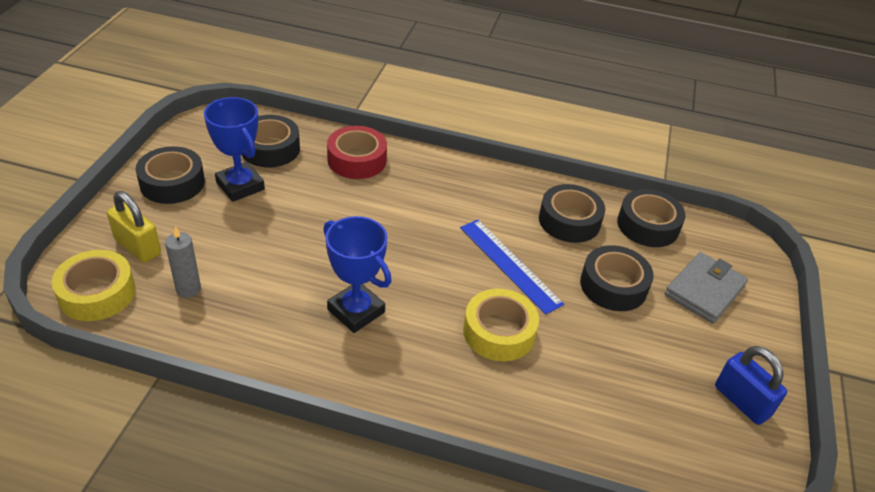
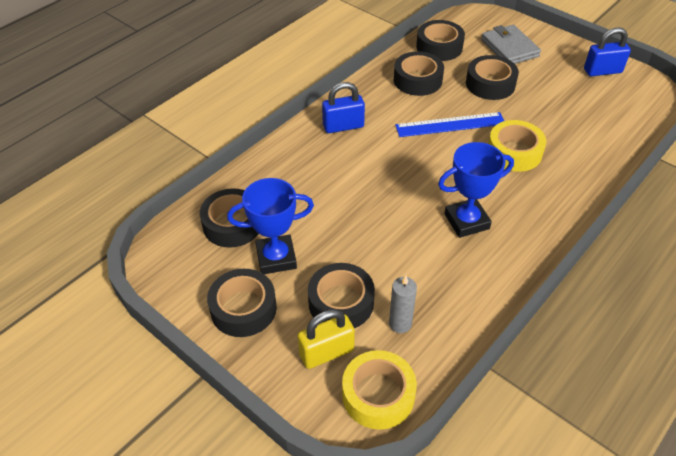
camera: 60 degrees left, 5 degrees up
red tape [327,126,387,179] -> none
none -> black tape [308,263,375,328]
none -> blue padlock [322,82,365,133]

